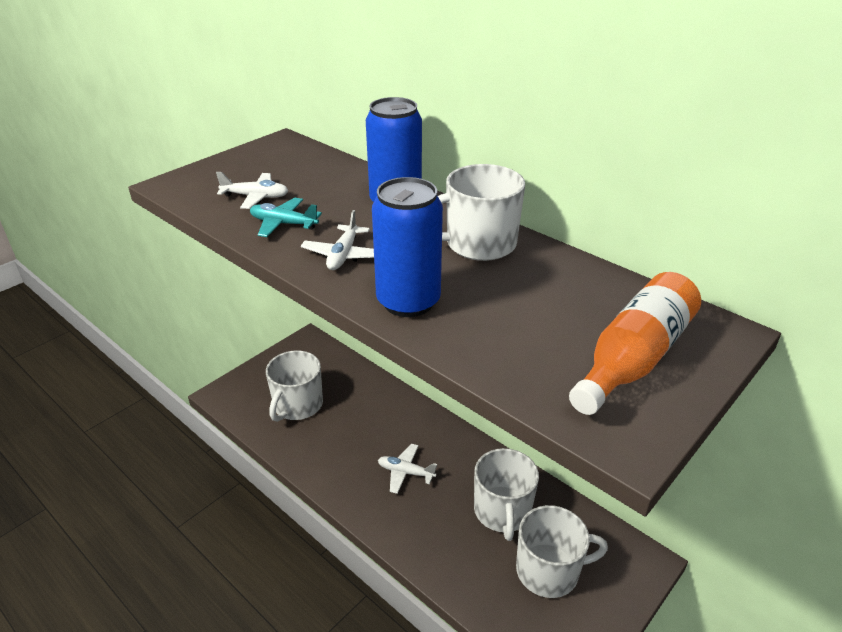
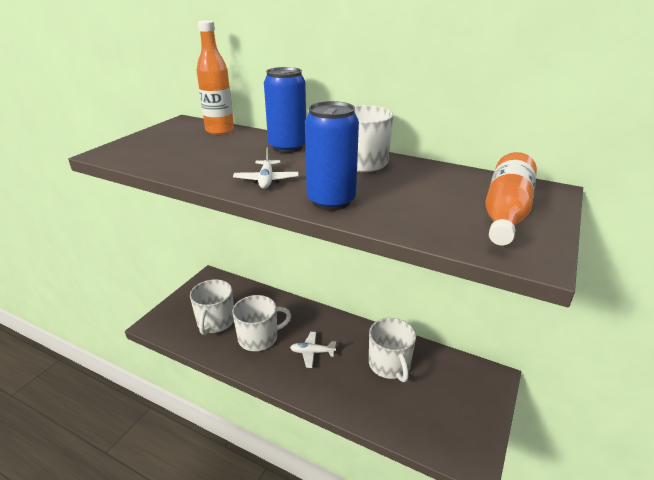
camera: 15 degrees left, 5 degrees down
white plane [216,172,288,209] -> none
turquoise plane [250,197,322,237] -> none
white mug [516,505,608,598] -> white mug moved to [232,295,292,351]
none -> orange bottle [197,20,234,135]

